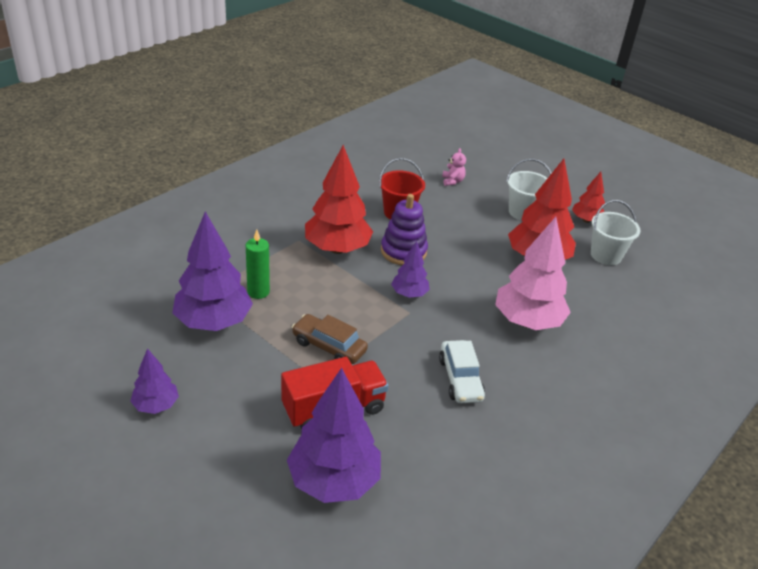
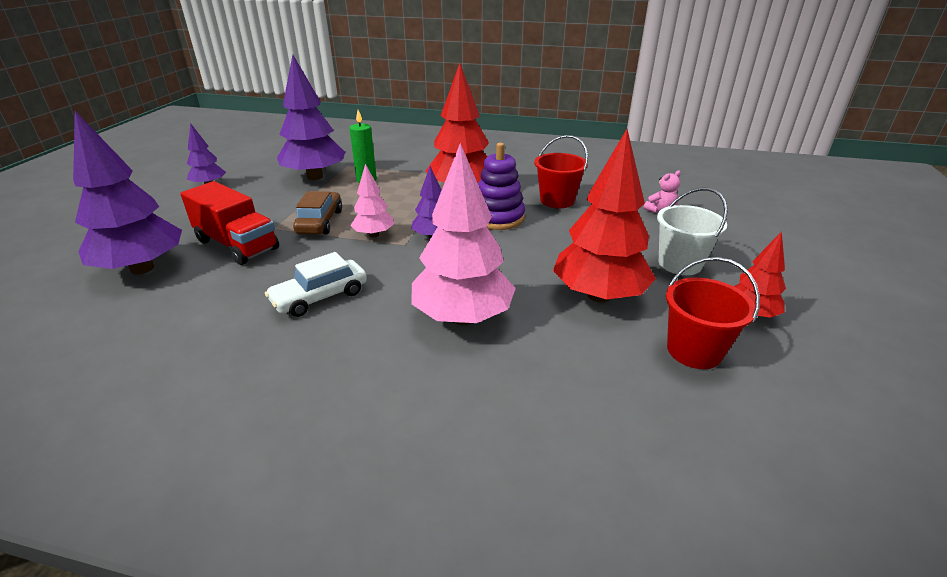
camera: 65 degrees right, 5 degrees down
white bucket [591,200,640,265] -> red bucket [666,257,760,369]
none -> pink tree [350,164,394,238]

